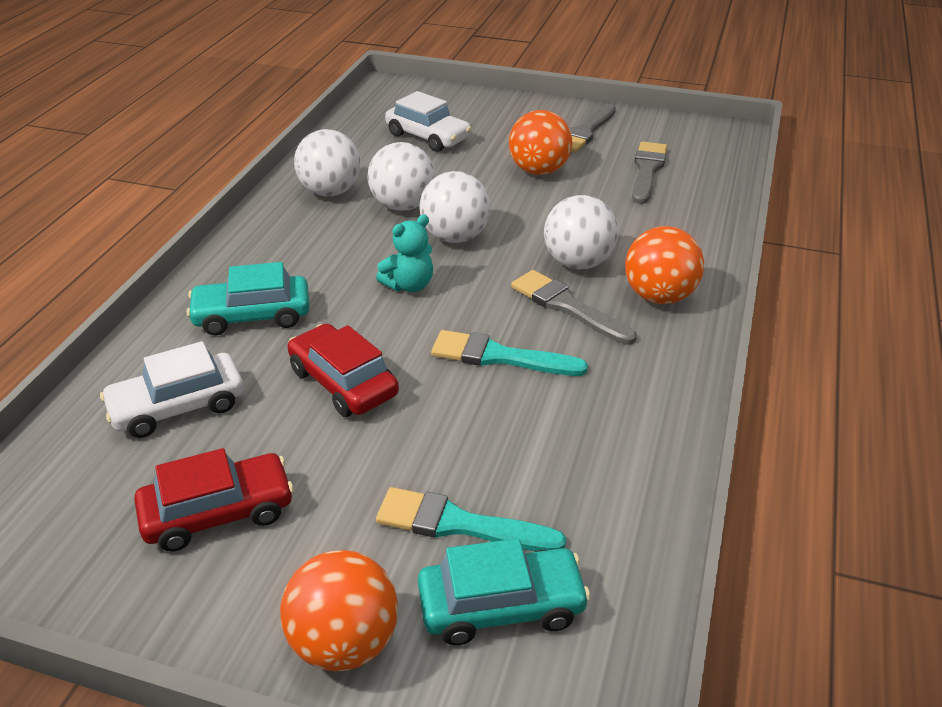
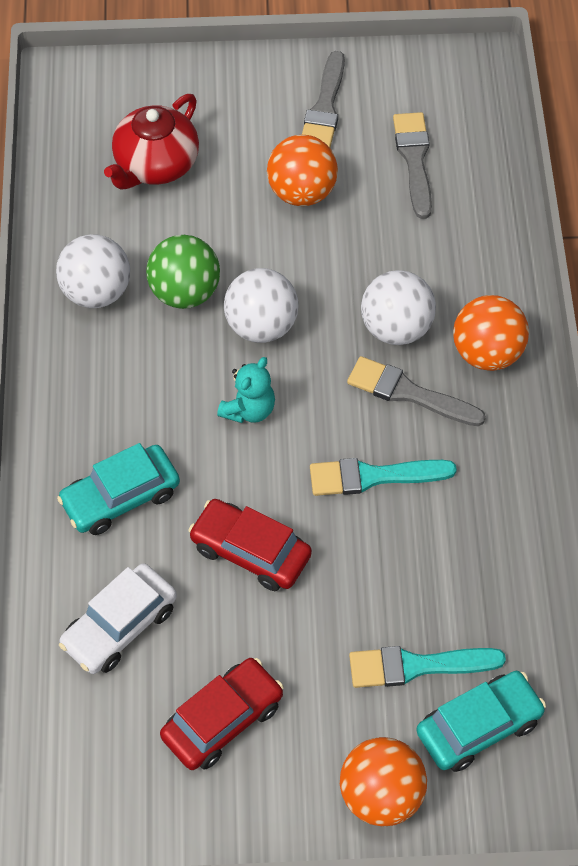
camera: 20 degrees left, 20 degrees up
white ball [368,142,435,211] -> green ball [146,235,220,309]
white car [385,91,472,152] -> red teapot [104,94,199,190]

